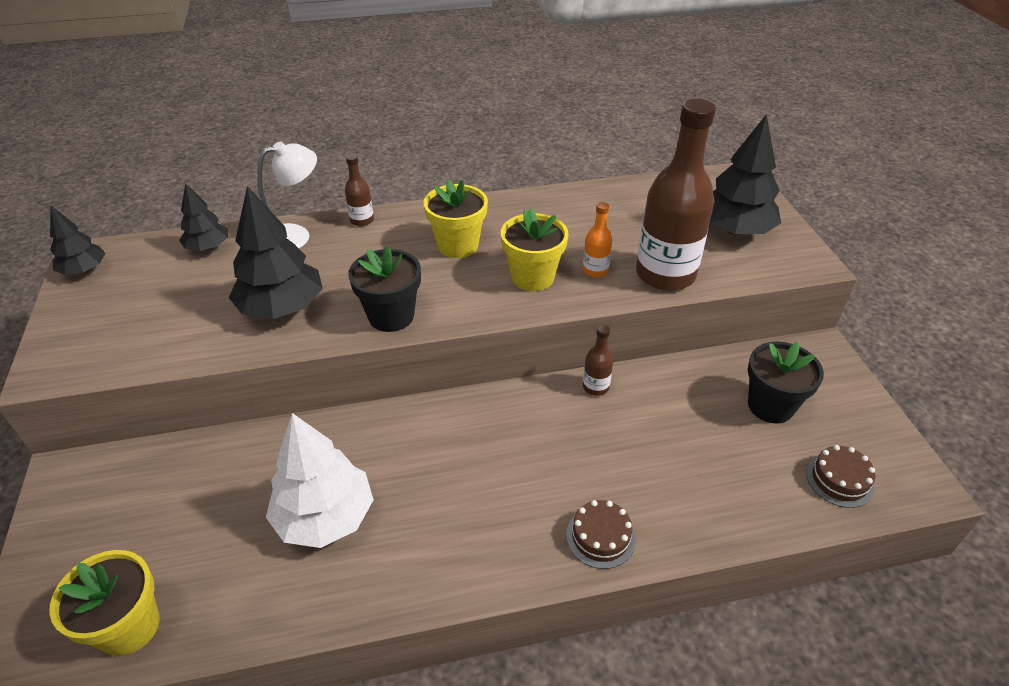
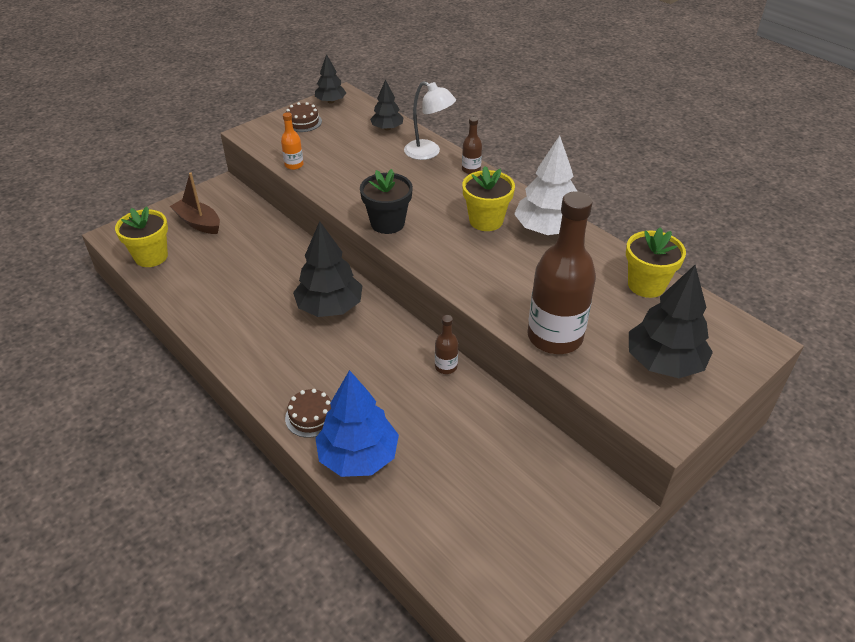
camera: 60 degrees right, 0 degrees up
black tree [229,186,323,319] -> black tree moved to [293,221,363,317]
white tree [266,413,374,548] -> white tree moved to [514,135,577,235]
yellow flower pot [501,208,568,291] -> yellow flower pot moved to [626,227,686,298]
orange bottle [583,202,612,278] -> orange bottle moved to [281,112,303,170]
black flower pot [748,342,824,424] -> none
brown cake [806,445,875,508] -> brown cake moved to [284,102,322,132]
none -> brown boat [170,173,220,234]
none -> blue tree [315,370,399,477]

